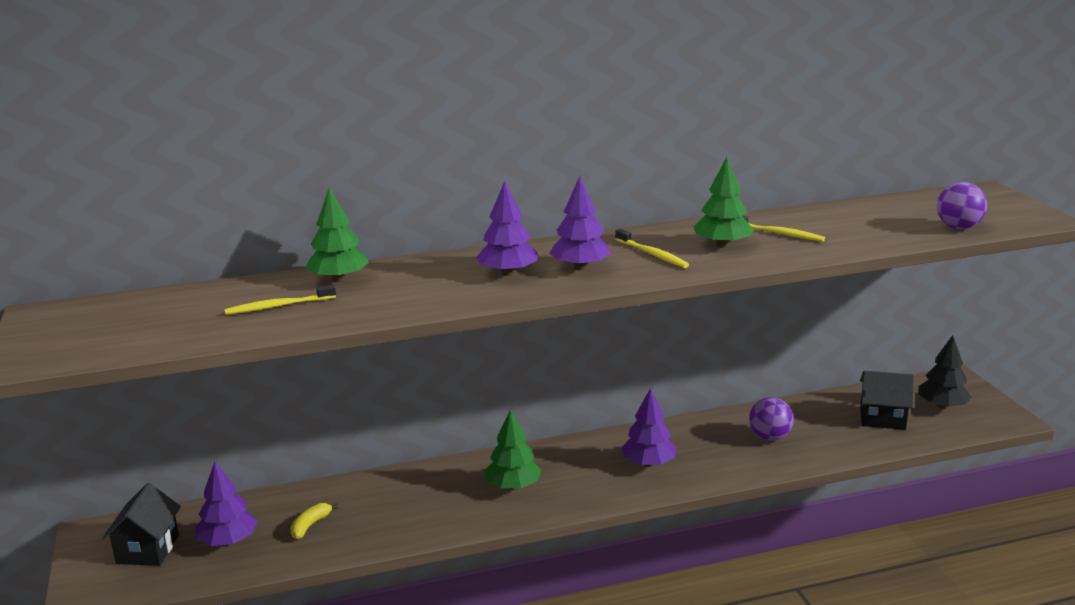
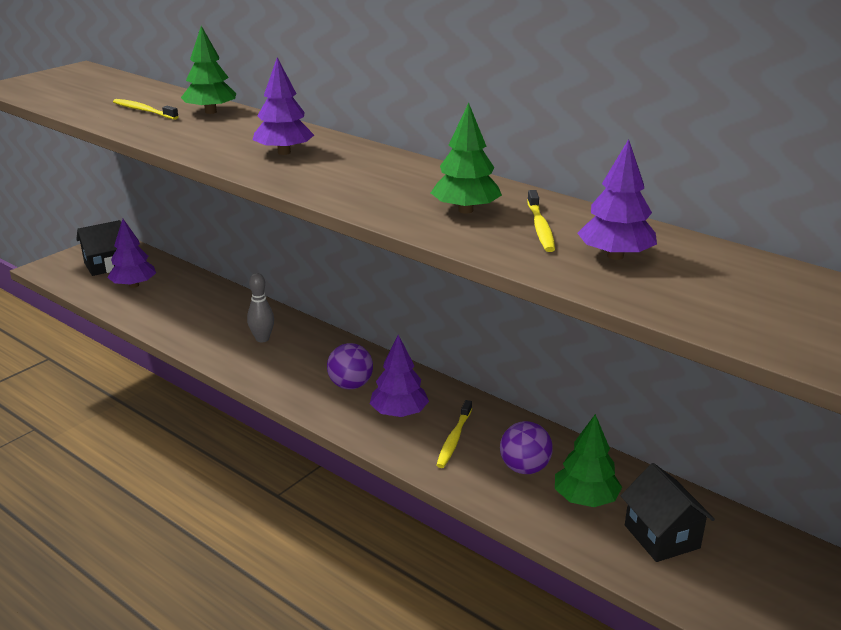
camera: 55 degrees right, 5 degrees up
yellow banana [290,503,339,539] -> none
green tree [485,409,541,490] -> green tree moved to [555,414,622,507]
purple tree [549,176,611,270] -> purple tree moved to [577,139,657,260]
yellow toothbrush [615,229,689,268] -> yellow toothbrush moved to [436,400,472,468]
black tree [918,335,972,409] -> none
purple ball [937,182,987,229] -> purple ball moved to [327,343,373,389]
none -> grey bowling pin [247,273,274,343]

